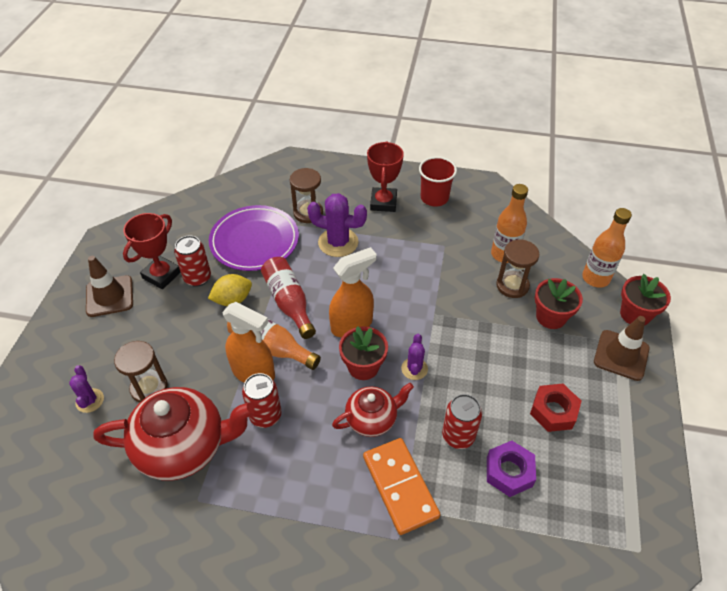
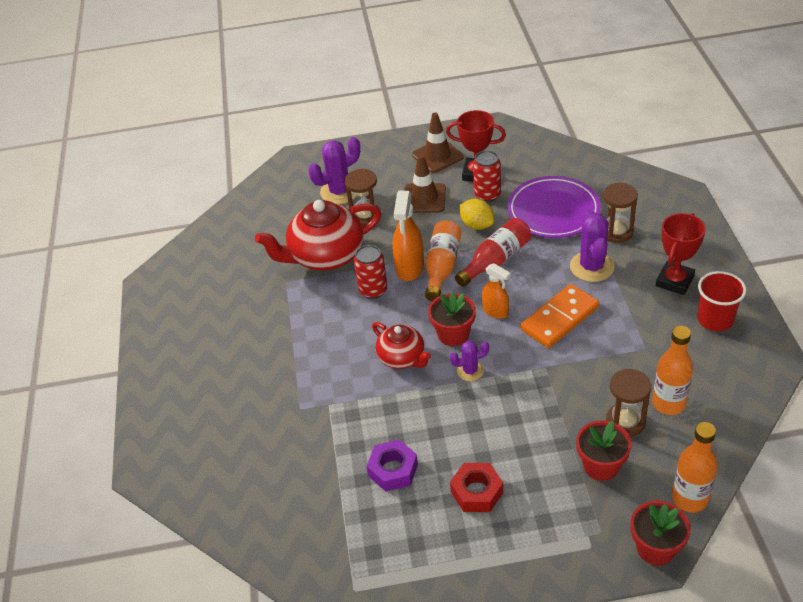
camera: 75 degrees right, 5 degrees down
purple cactus [69,365,104,413] -> purple cactus [308,137,360,204], size x1.76
red teapot [93,387,255,481] -> red teapot turned 90 degrees clockwise [255,200,381,271]
orange spray bottle [329,247,377,338] -> orange spray bottle [482,263,511,319], size x0.62
orange domino [363,438,441,535] -> orange domino moved to [520,284,599,348]
red trophy [367,141,404,212] -> red trophy turned 45 degrees counterclockwise [656,213,706,295]
red can [442,394,482,449] -> none
brown traffic cone [594,316,650,381] -> brown traffic cone moved to [404,155,446,213]

